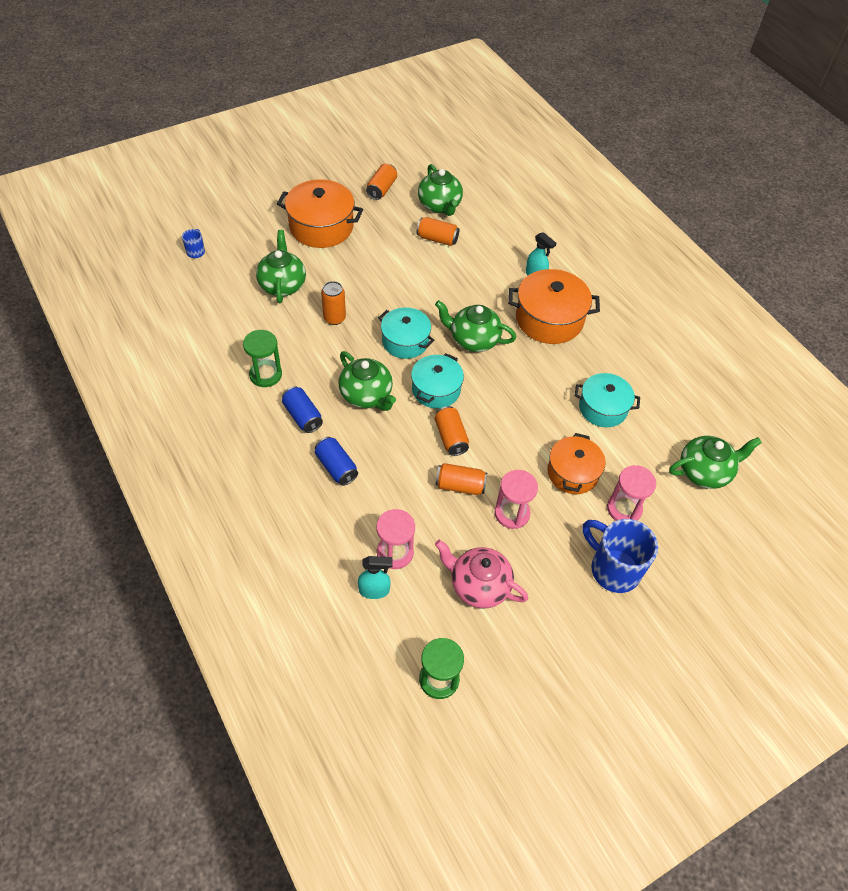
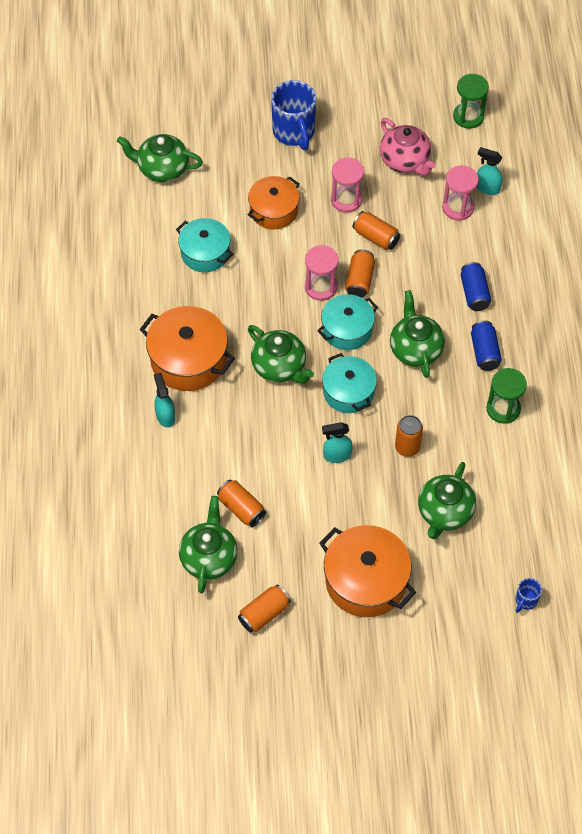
camera: 150 degrees left, 5 degrees up
pink hourglass [607,465,656,521] -> pink hourglass moved to [305,245,339,301]
none -> turquoise spray bottle [322,422,353,463]

